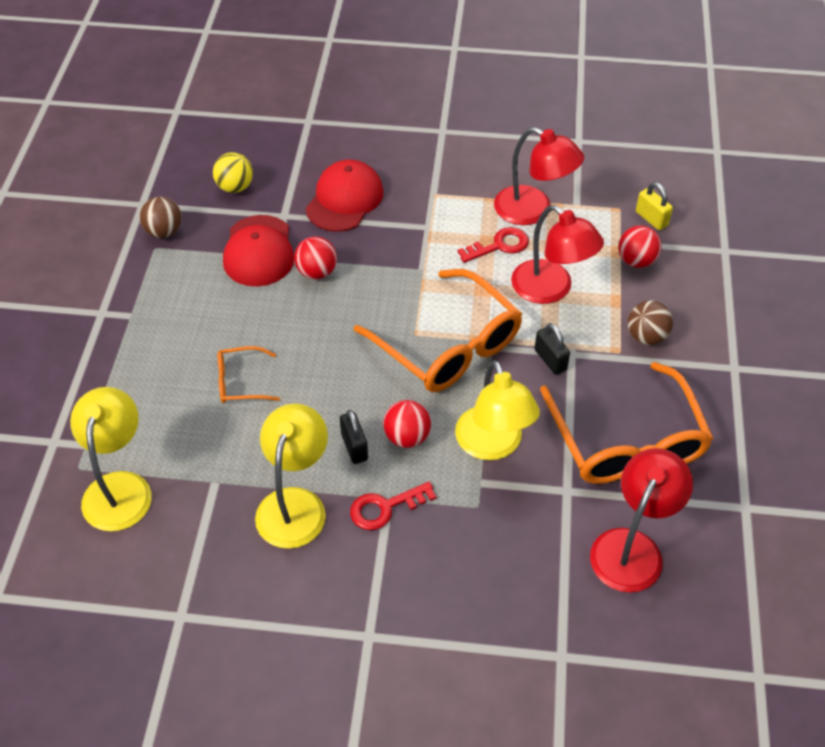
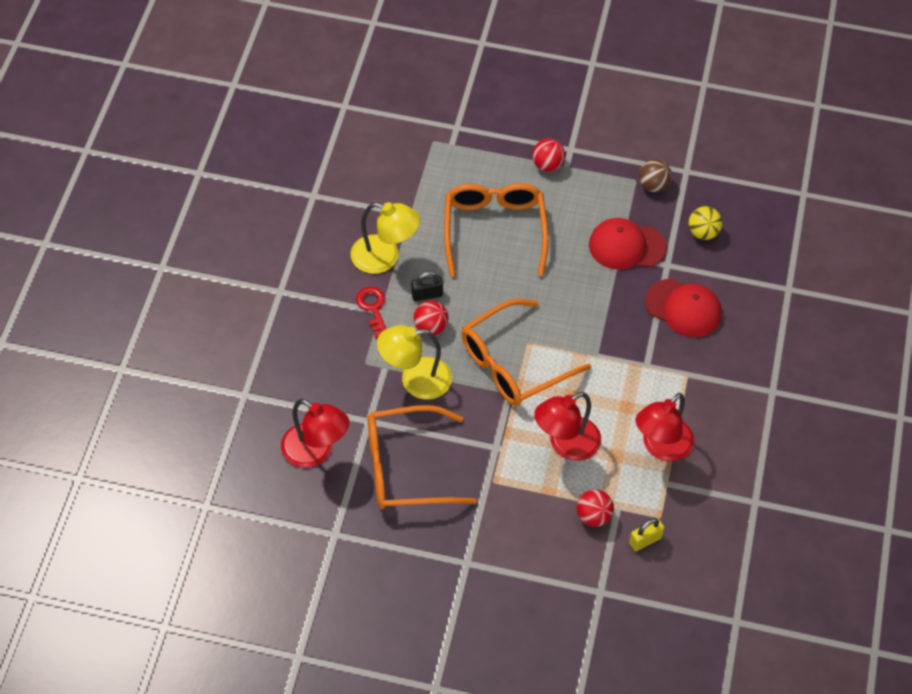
camera: 95 degrees right, 5 degrees up
yellow lamp [70,387,152,531] -> none
orange glasses [218,346,280,403] -> orange glasses [444,183,549,277], size x2.12
red ball [294,237,337,279] -> red ball moved to [532,139,565,172]
red key [458,227,529,263] -> none
black padlock [534,323,570,375] -> none
brown ball [628,301,673,345] -> none

